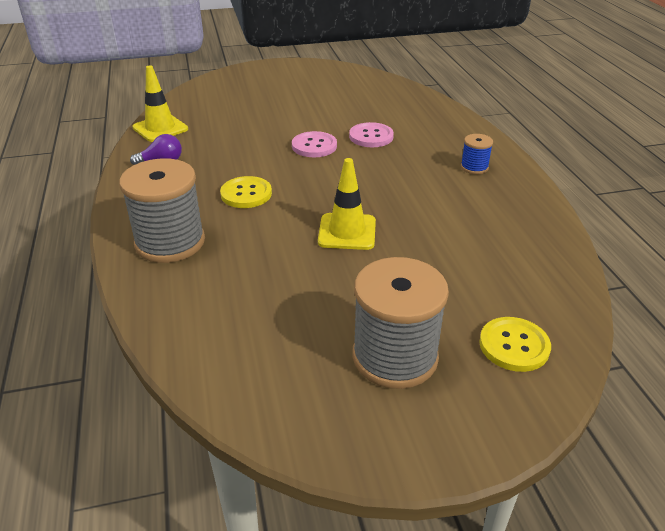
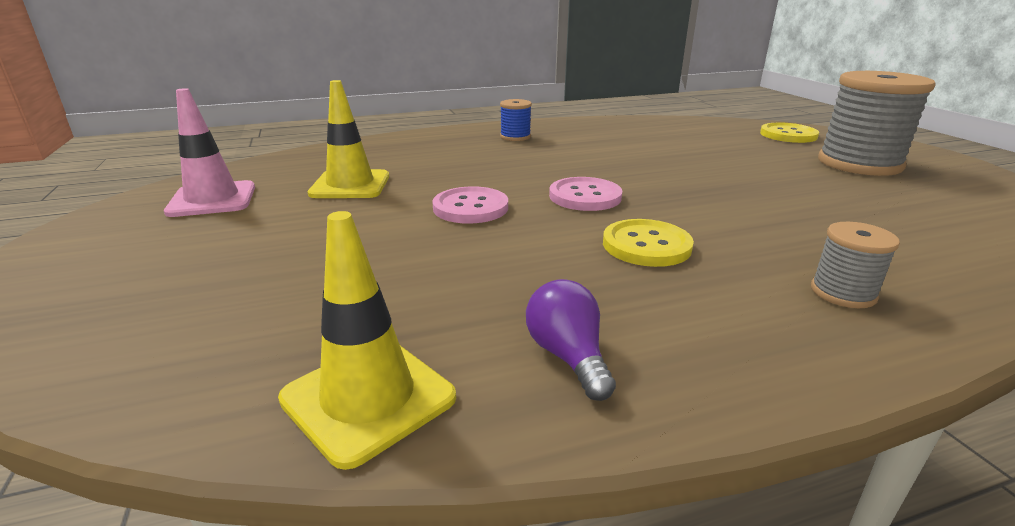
camera: 95 degrees left, 10 degrees down
grey spool [119,158,205,263] -> grey spool [811,222,900,308], size x0.47
yellow traffic cone [318,158,376,250] -> yellow traffic cone moved to [308,80,389,198]
pink button [349,122,394,147] -> pink button moved to [549,177,622,211]
none -> pink traffic cone [164,88,255,217]

